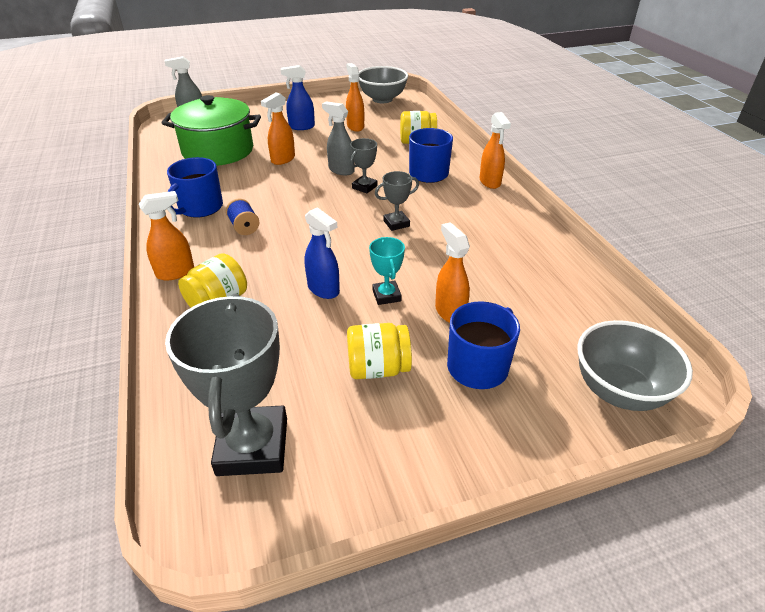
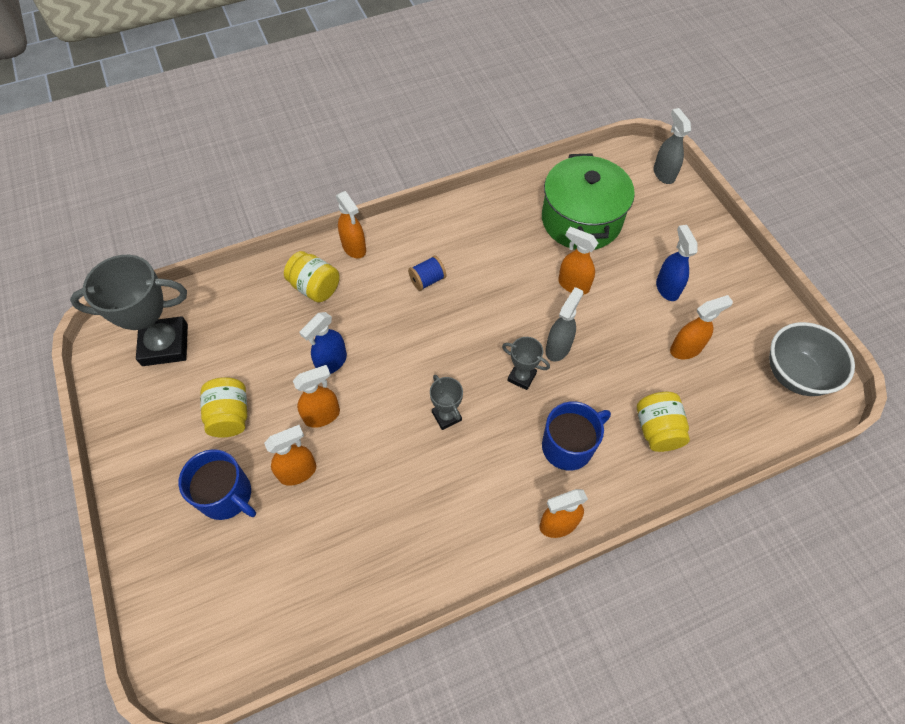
camera: 85 degrees right, 20 degrees up
blue mug [167,157,223,218] -> none
turquoise trophy [369,237,405,305] -> orange spray bottle [293,365,340,428]
grey bowl [578,320,693,411] -> none

